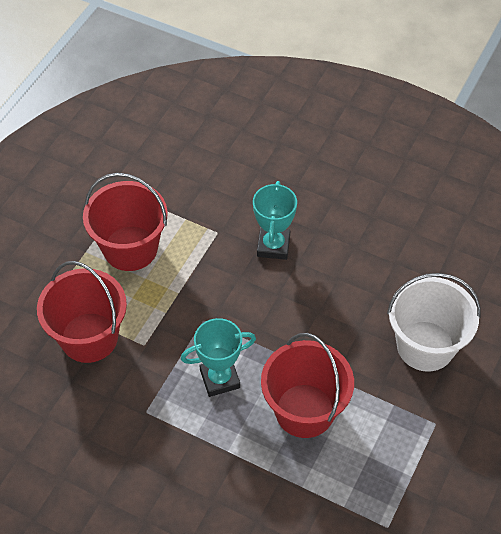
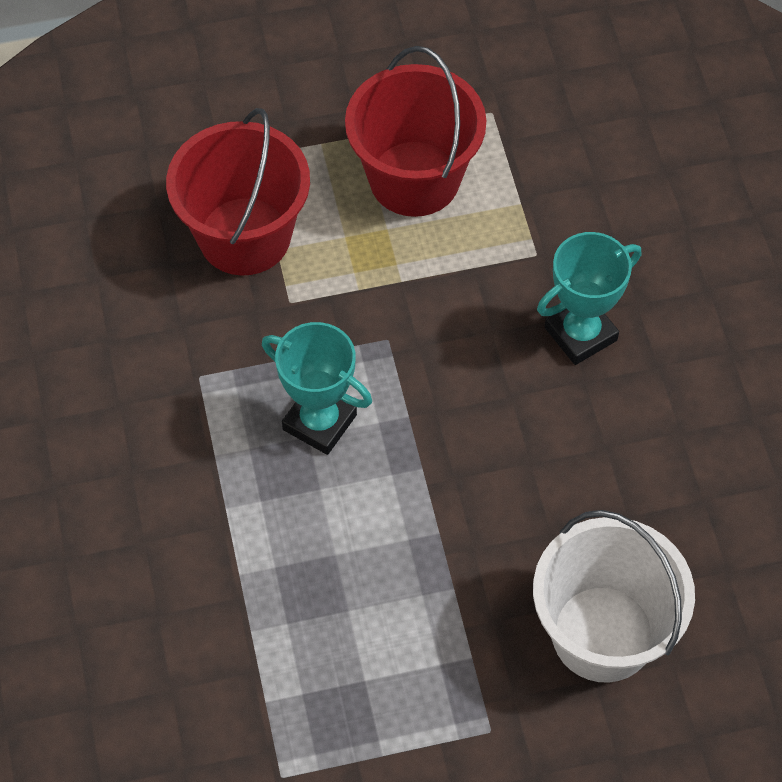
camera: 50 degrees right, 5 degrees up
red bucket [261,333,354,438] -> none

